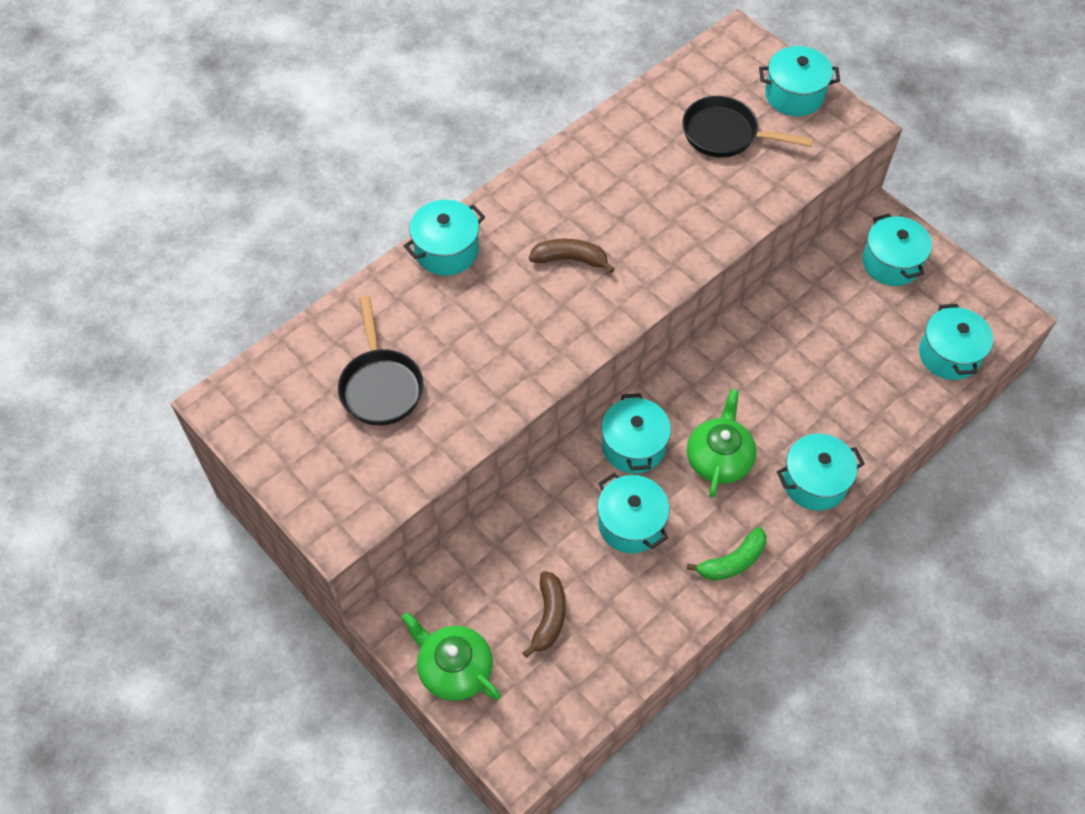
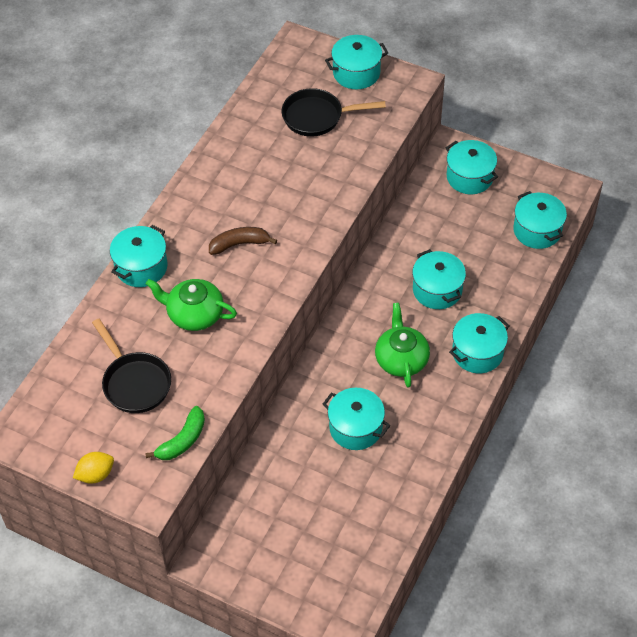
camera: 20 degrees left, 5 degrees down
green teapot [402,612,501,701] -> green teapot moved to [146,279,237,331]
brown banana [522,571,566,658] -> none
turquoise pot [601,393,671,474] -> turquoise pot moved to [412,249,466,309]
green banana [687,527,766,581] -> green banana moved to [145,406,205,460]
none -> yellow lemon [73,452,114,484]

